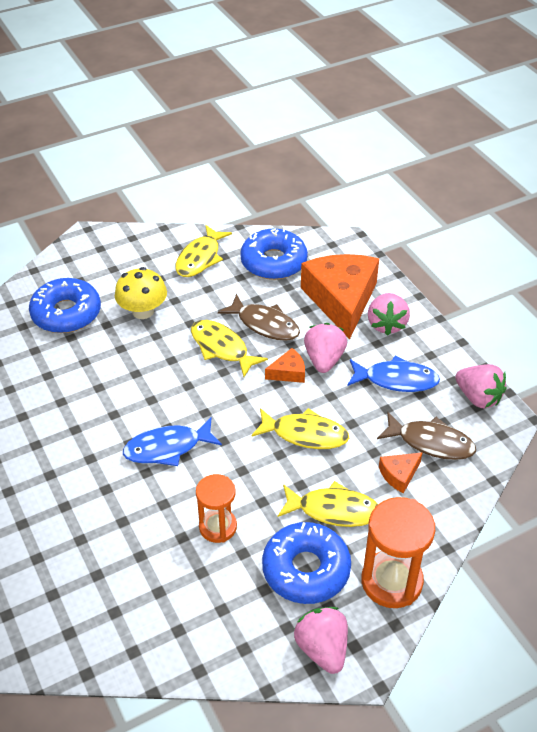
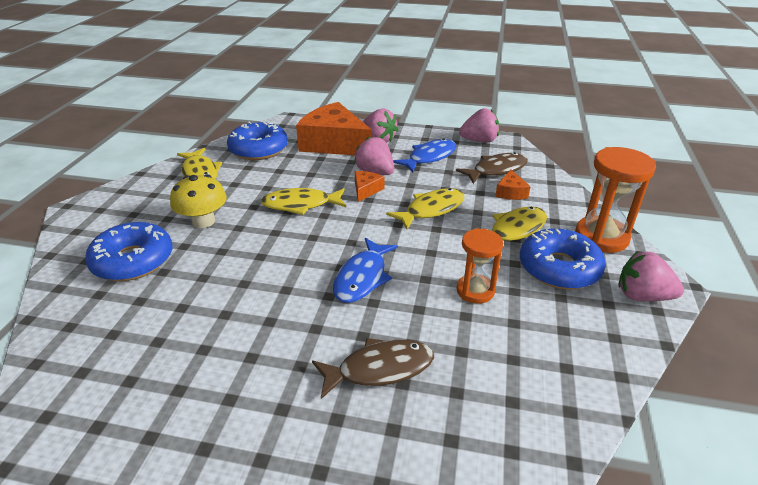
camera: 50 degrees left, 10 degrees down
brown fish [218,294,300,341] -> brown fish moved to [312,338,434,399]

